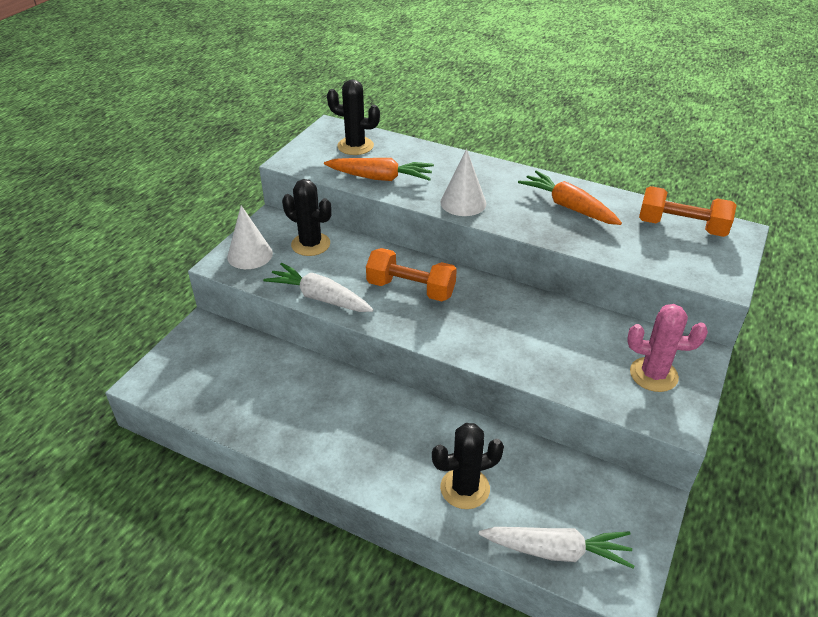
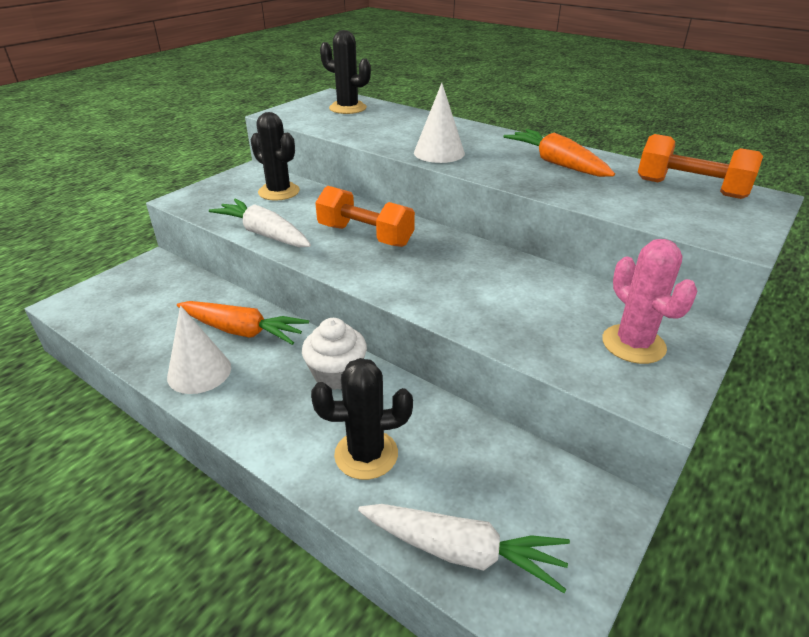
camera: 10 degrees right, 5 degrees down
white cone [227,205,273,269] -> white cone moved to [167,305,231,394]
orange carrot [324,158,434,181] -> orange carrot moved to [177,301,309,345]
pink cactus [627,304,708,392] -> pink cactus turned 45 degrees clockwise [602,239,697,364]
none -> white cupcake [302,318,367,390]

